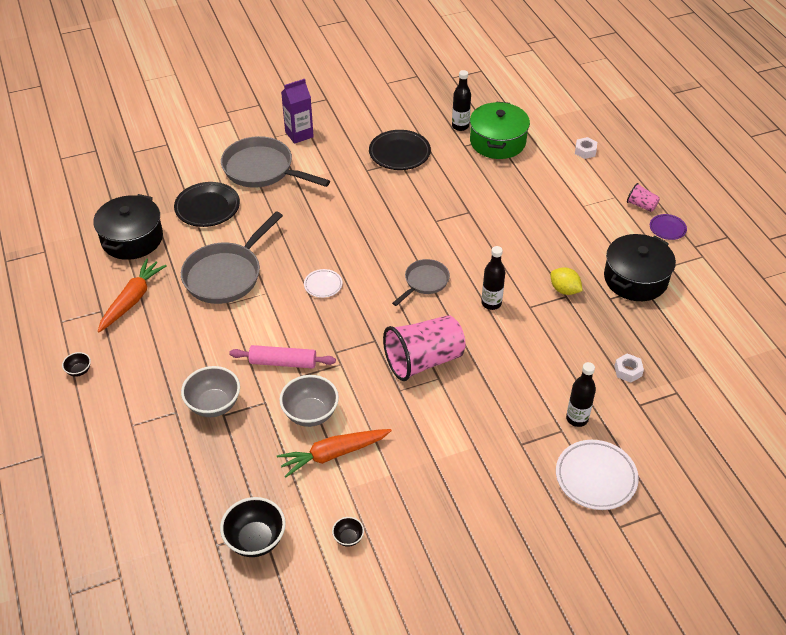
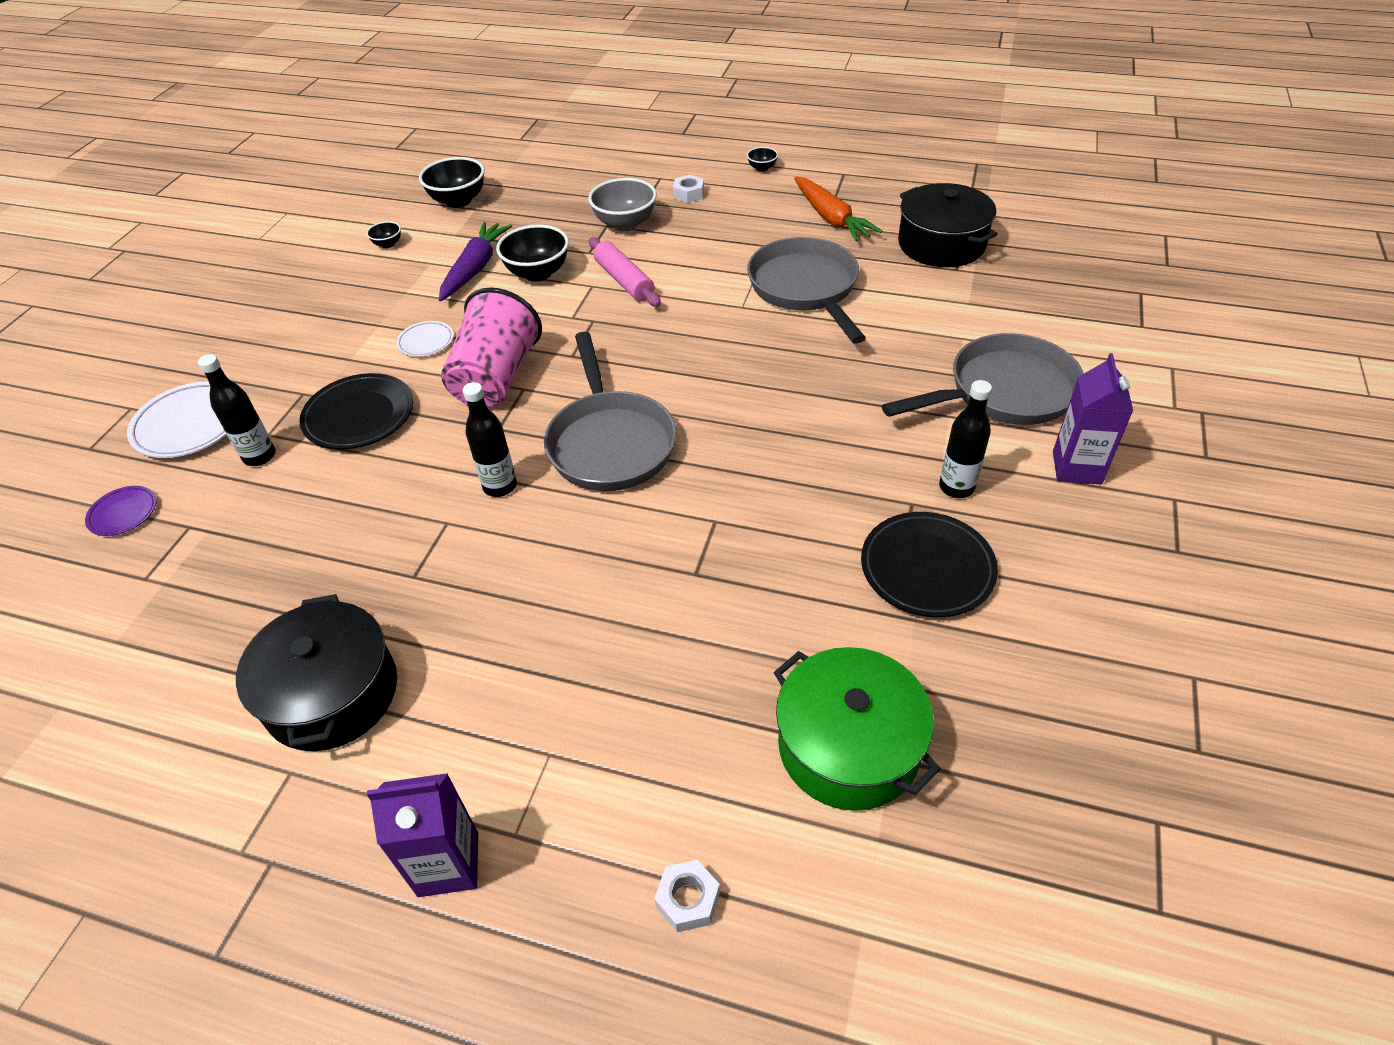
camera: 130 degrees right, 0 degrees up
black plate [174,182,240,227] -> black plate moved to [299,373,413,449]
pink rolling pin [229,345,336,368] -> pink rolling pin turned 75 degrees counterclockwise [589,237,661,307]
orange carrot [277,429,392,477] -> purple carrot [439,222,512,301]
grey bowl [279,375,339,427] -> black bowl [496,225,569,282]
white plate [304,269,343,298] -> white plate moved to [396,321,454,357]
grey pan [392,259,450,306] -> grey pan [544,331,677,491], size x1.76
black bottle [452,70,471,131] -> black bottle moved to [939,380,992,498]
yellow lemon [550,267,583,295] -> none
white nut [615,353,644,383] -> white nut moved to [673,175,704,203]
pink cup [627,183,660,212] -> purple carton [367,773,478,897]
purple plate [650,214,687,240] -> purple plate moved to [85,486,157,536]

